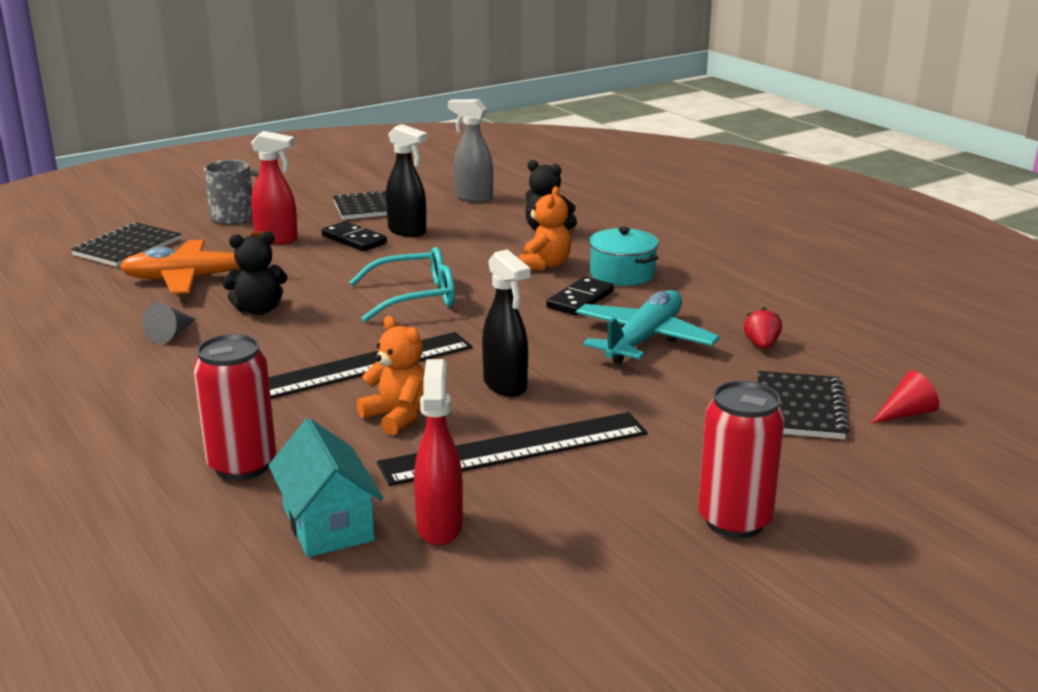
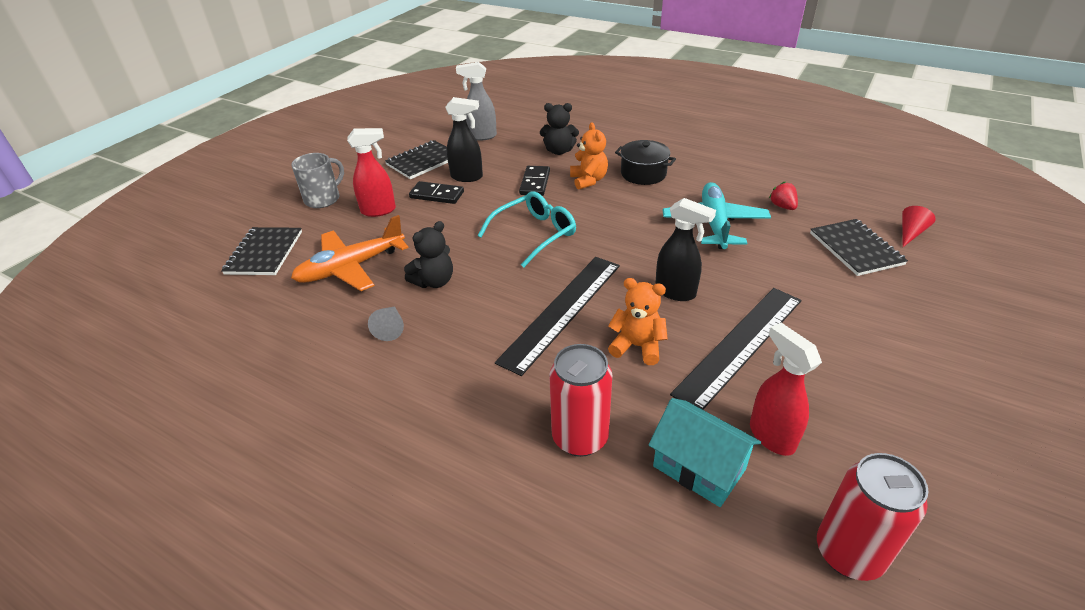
camera: 25 degrees left, 15 degrees up
black domino [546,277,614,315] -> black domino moved to [519,166,550,196]
turquoise pot [589,227,659,286] -> black pot [615,140,676,185]
red can [698,381,785,538] -> red can moved to [817,453,929,581]

